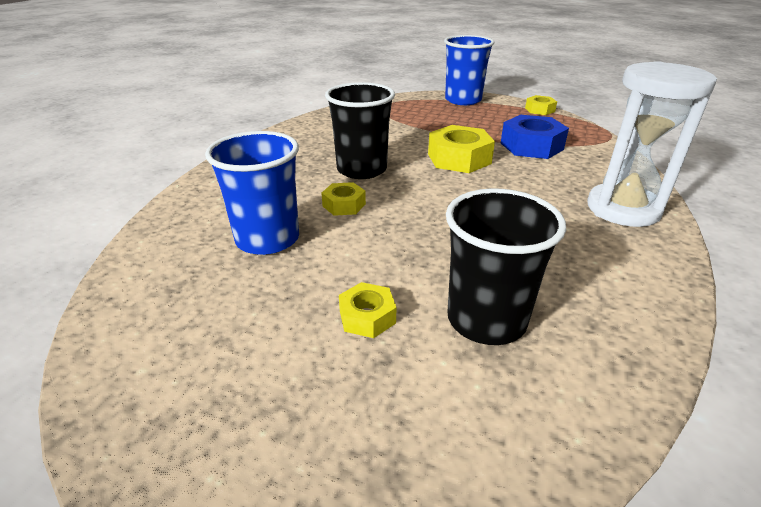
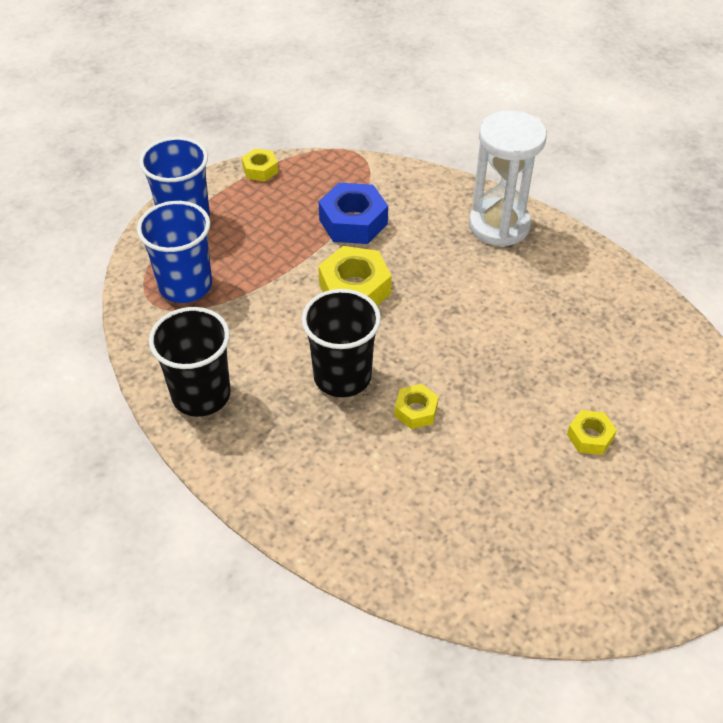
camera: 70 degrees left, 15 degrees up
blue cup [205,131,299,255] -> blue cup moved to [137,201,212,303]
black cup [446,188,566,345] -> black cup moved to [149,307,230,417]

